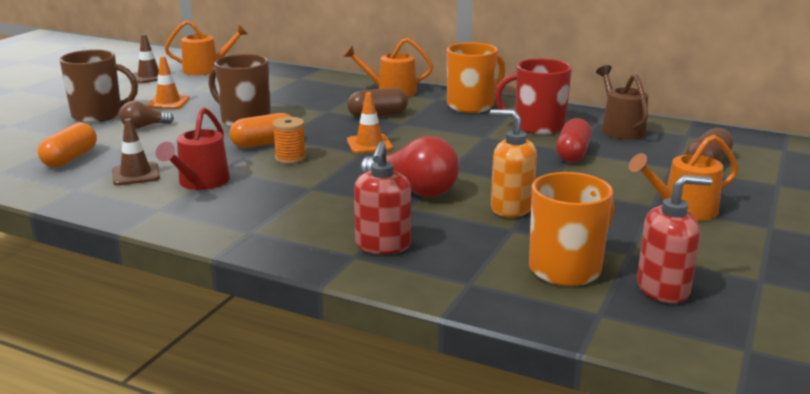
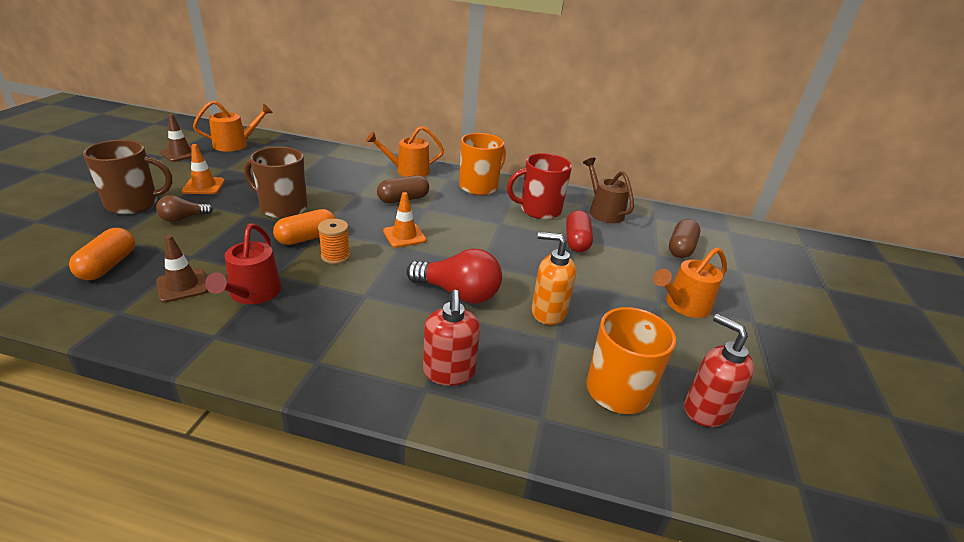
camera: 15 degrees left, 10 degrees up
red soap dispenser [637,175,712,303] -> red soap dispenser turned 105 degrees counterclockwise [684,314,754,427]

